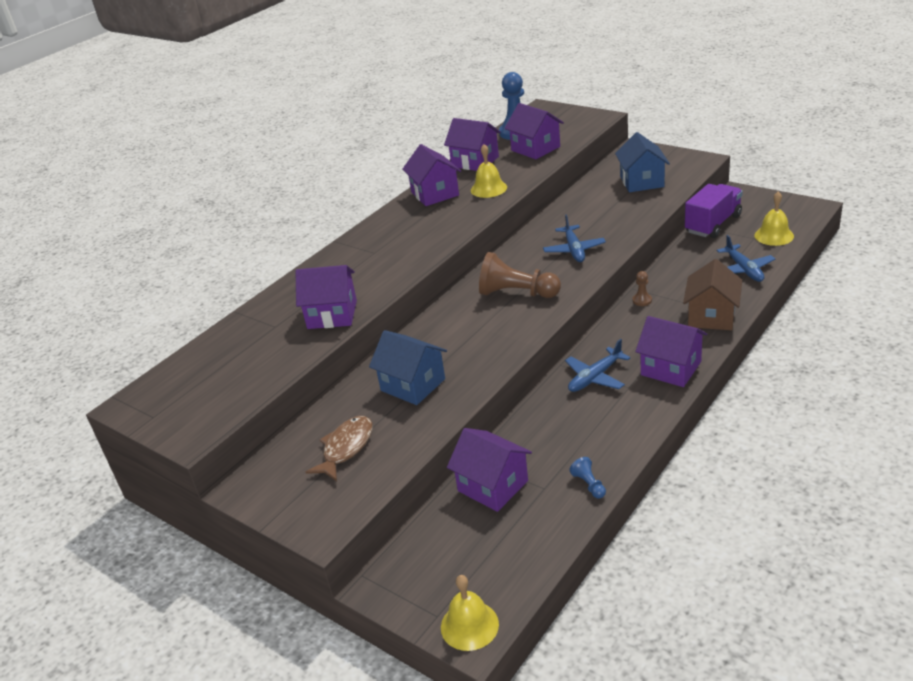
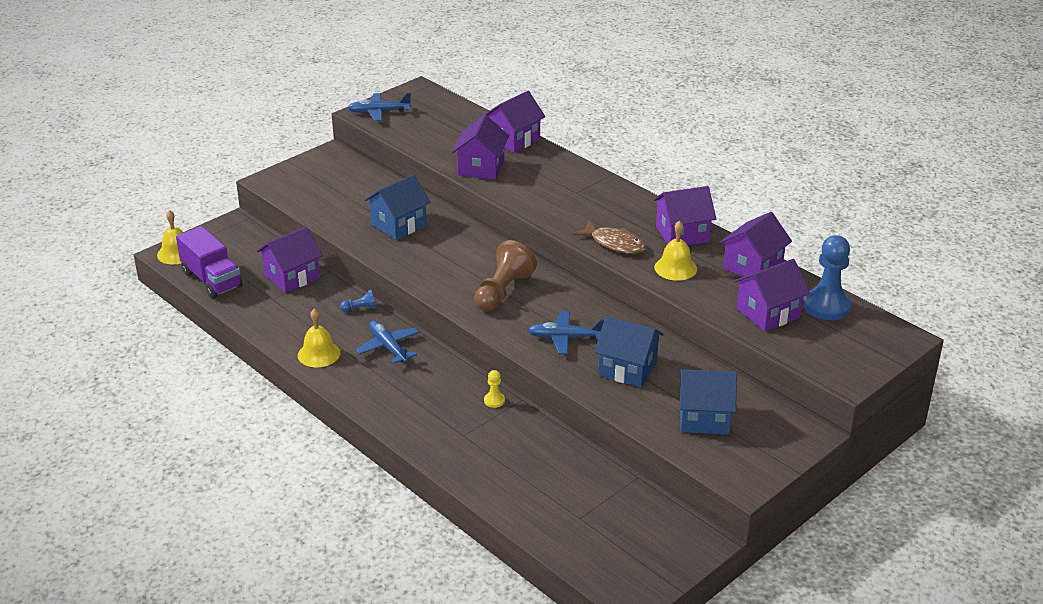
camera: 95 degrees right, 0 degrees up
brown fish [306,416,372,481] -> brown fish moved to [573,221,646,254]
blue pawn [569,457,606,499] -> blue pawn moved to [340,290,376,312]
brown pawn [633,271,652,306] -> yellow pawn [484,370,505,408]
purple house [635,316,707,387] -> purple house moved to [482,91,545,153]
brown house [683,259,742,330] -> none
purple truck [685,184,743,238] -> purple truck moved to [176,226,243,298]
blue plane [717,235,775,282] -> blue plane moved to [347,93,411,121]
yellow bell [754,191,794,246] -> yellow bell moved to [298,309,341,367]
none -> blue house [594,316,663,387]

